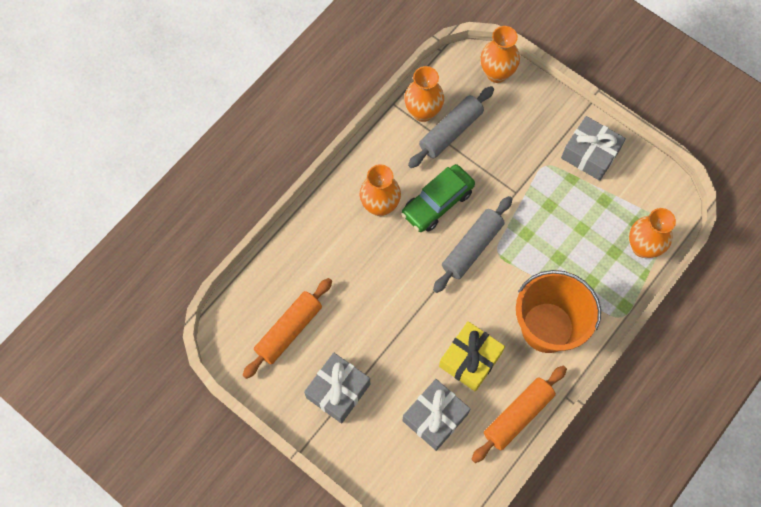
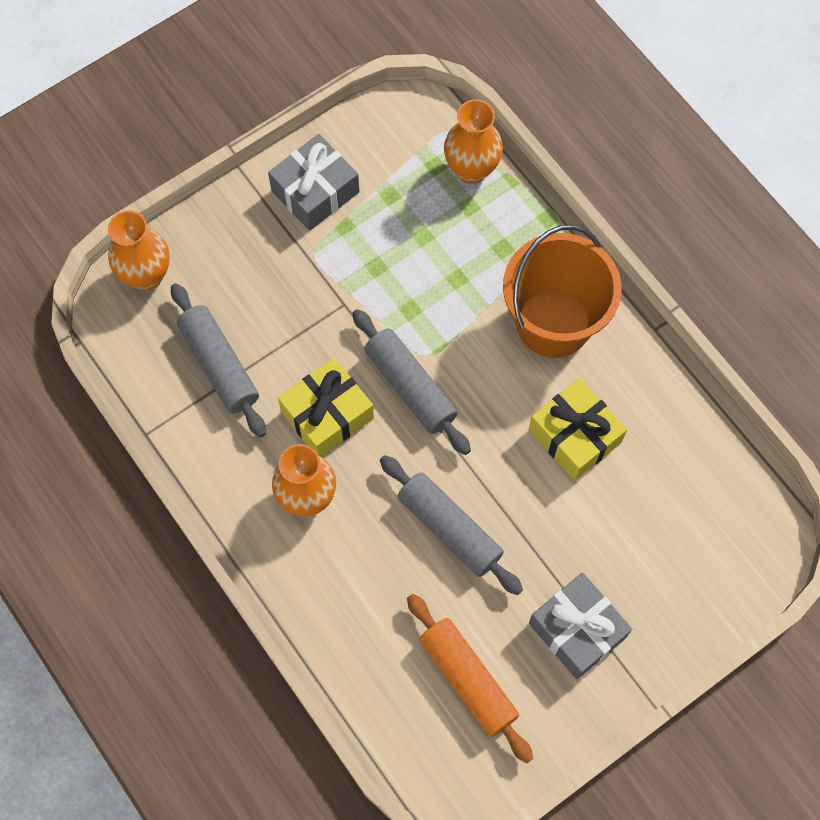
camera: 75 degrees left, 0 degrees up
green car [401,164,475,232] -> yellow gift [278,358,374,457]
grey gift [402,379,470,451] -> none
orange vase [404,66,444,122] -> none
orange rolling pin [471,366,567,463] -> none
none -> grey rolling pin [380,455,523,595]

